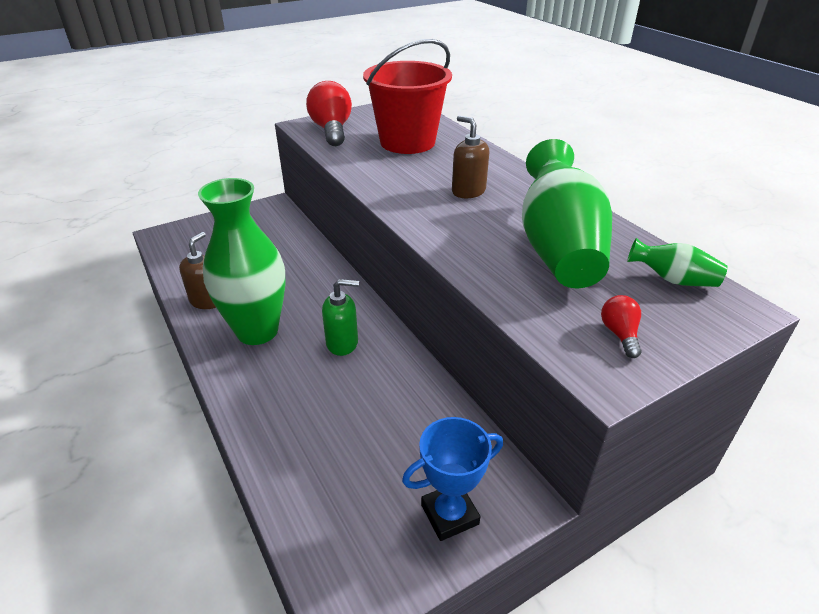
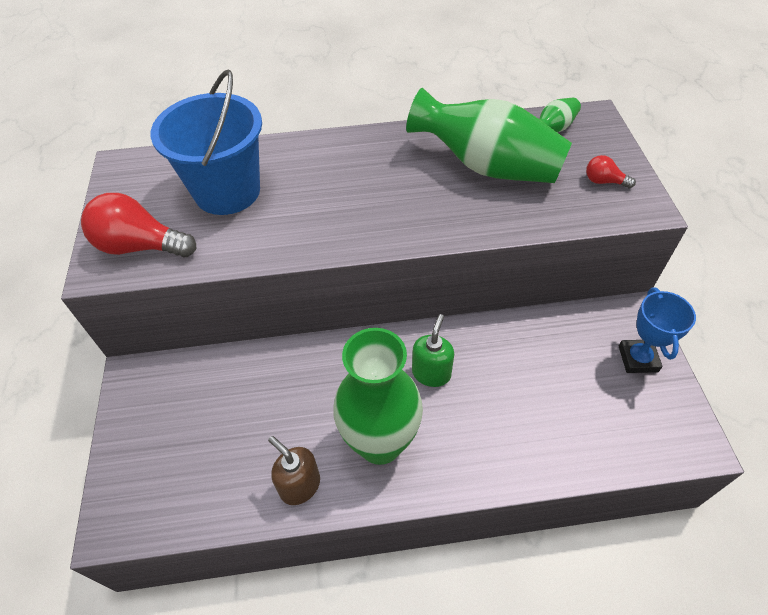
camera: 65 degrees left, 15 degrees up
red bucket [363,39,452,154] -> blue bucket [150,70,262,215]
brown soap dispenser [452,116,489,198] -> none

